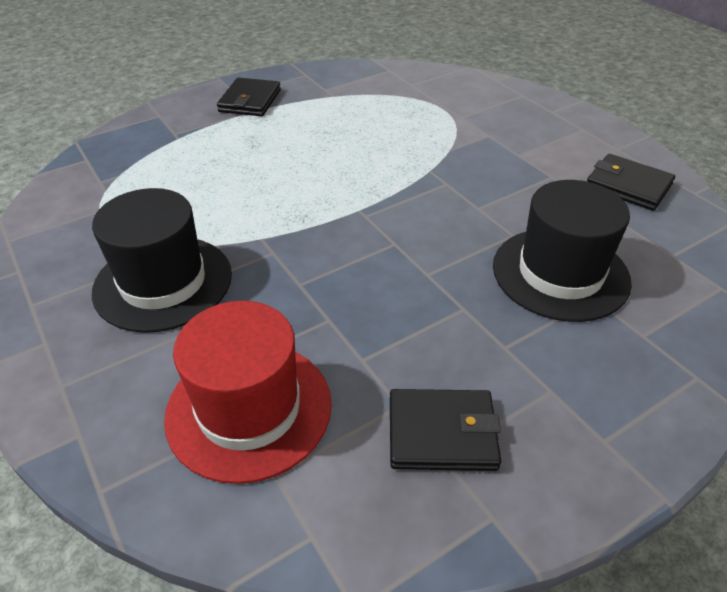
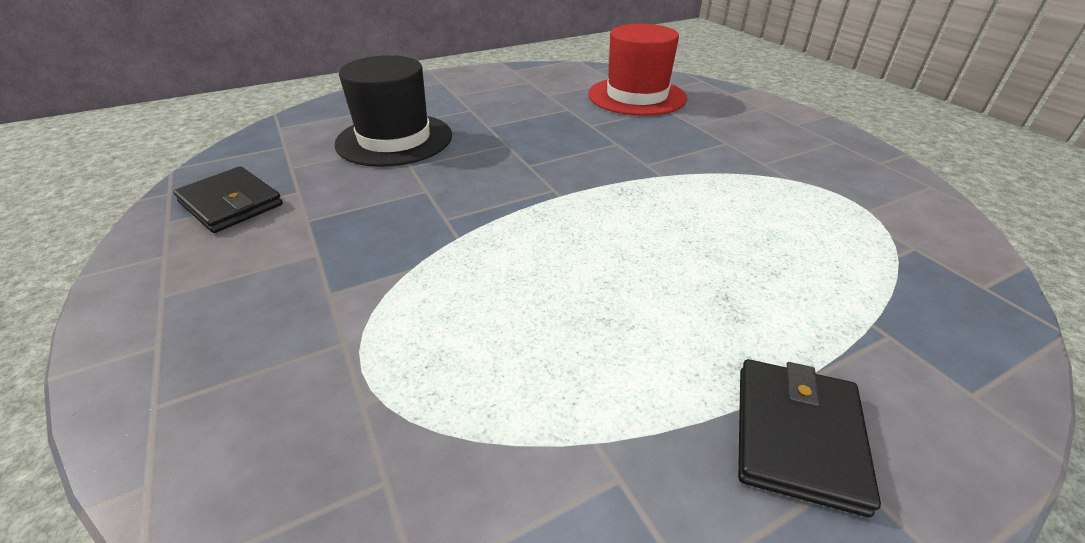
camera: 175 degrees left, 5 degrees down
black hat [92,188,232,333] -> none
black wallet [390,389,501,471] -> none

